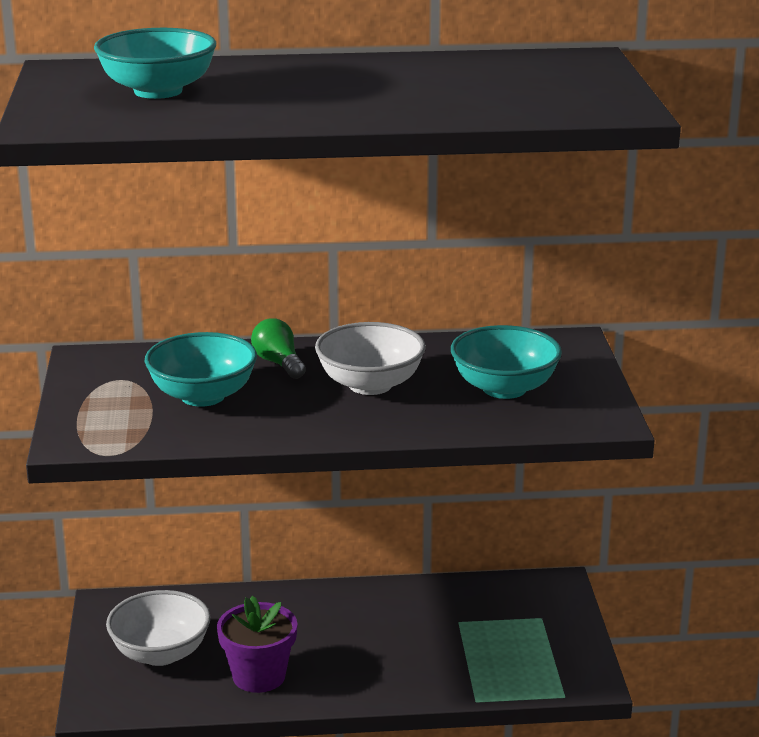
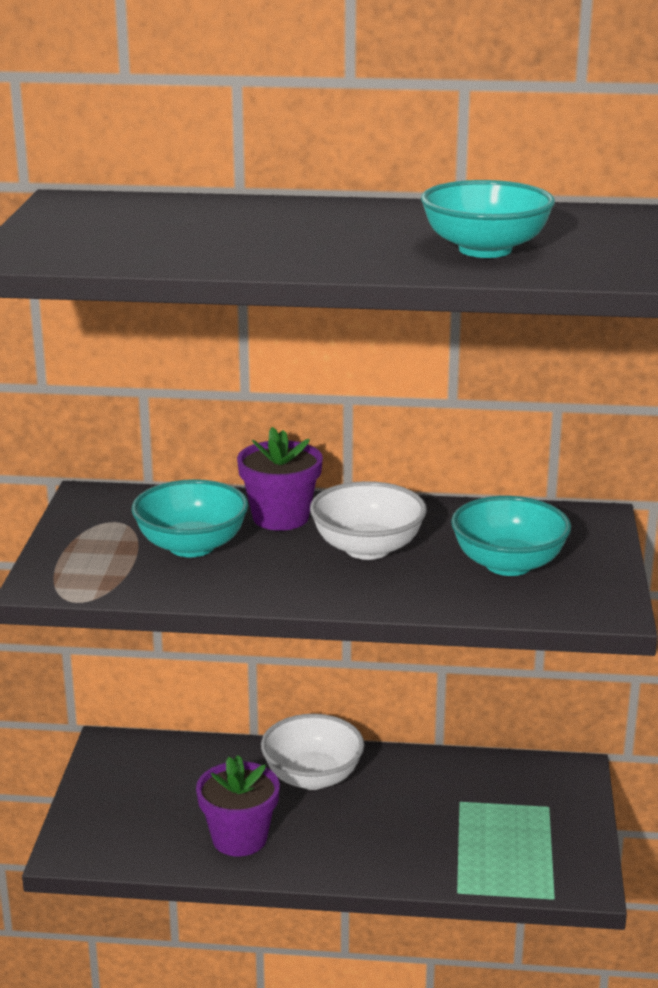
camera: 10 degrees right, 0 degrees up
turquoise bowl [94,28,216,99] -> turquoise bowl moved to [421,180,555,258]
white bowl [106,590,210,666] -> white bowl moved to [261,714,364,790]
green light bulb [251,318,306,379] -> purple flower pot [237,427,323,531]

